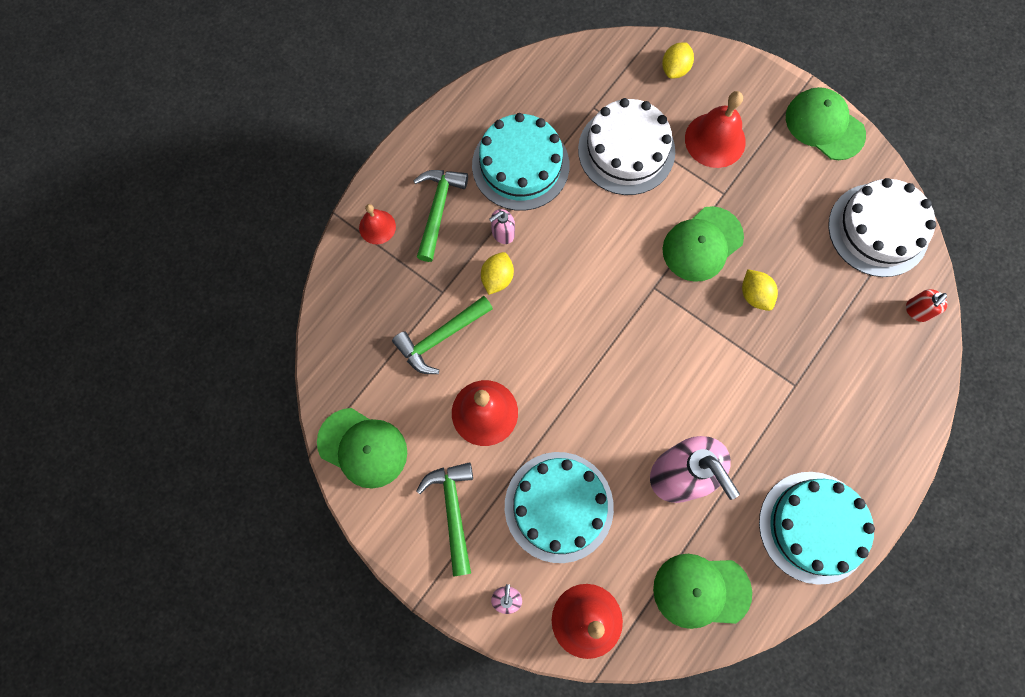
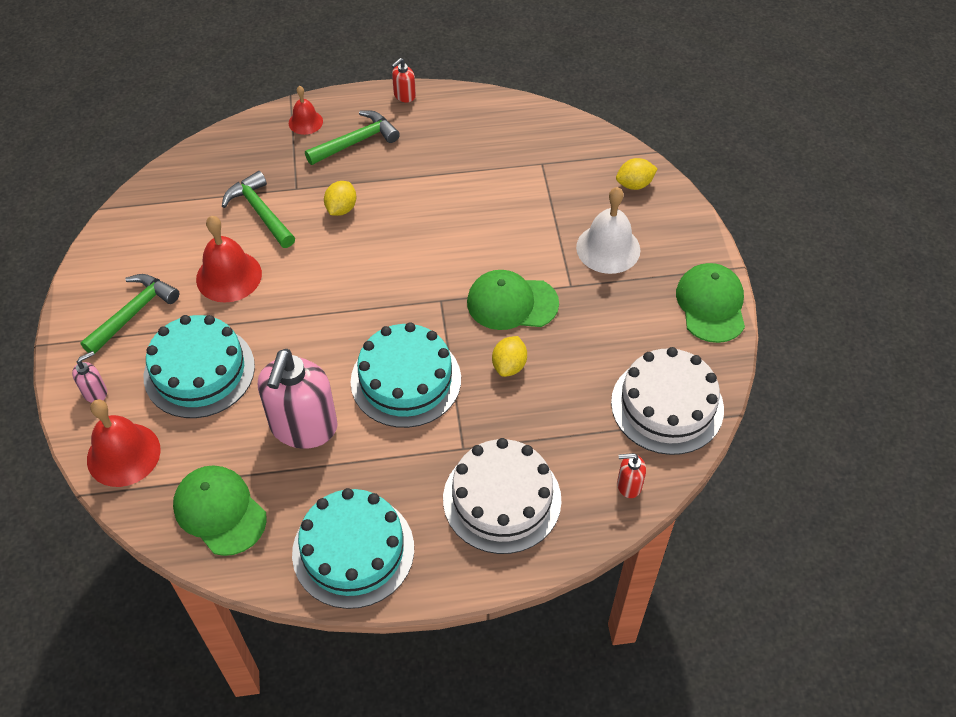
camera: 45 degrees right, 20 degrees down
green cap [317,408,407,488] -> none
green hammer [392,296,493,374] -> green hammer turned 45 degrees clockwise [222,171,295,248]
turquoise cake [472,113,569,211] -> turquoise cake moved to [351,322,461,428]
yellow lemon [481,252,514,295] -> yellow lemon turned 45 degrees counterclockwise [324,181,356,216]
pink soap dispenser [489,209,515,244] -> none
white cake [578,98,675,195] -> white cake moved to [443,438,562,554]
red bell [685,91,746,168] -> white bell [576,187,640,274]
none -> red soap dispenser [391,58,416,102]

